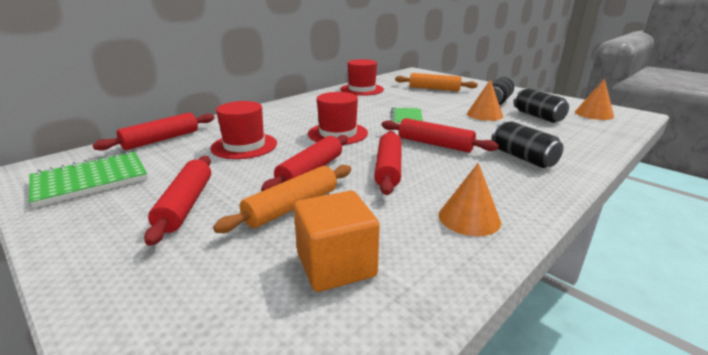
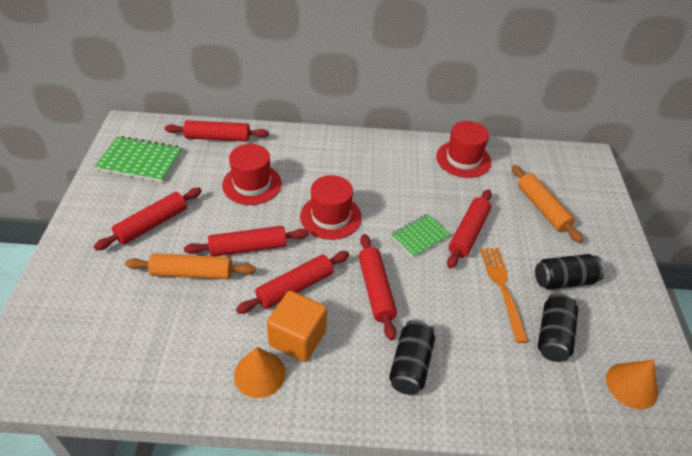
camera: 45 degrees right, 20 degrees up
orange cube [294,191,380,292] -> orange cube moved to [267,291,327,362]
orange cone [467,79,503,121] -> orange fork [480,248,529,343]
none -> red rolling pin [447,189,492,269]

